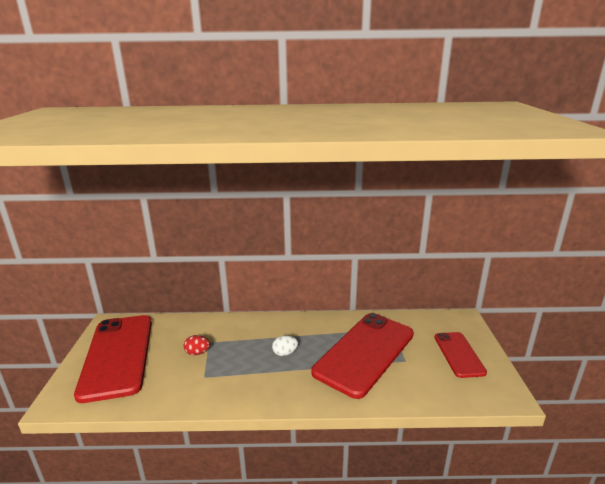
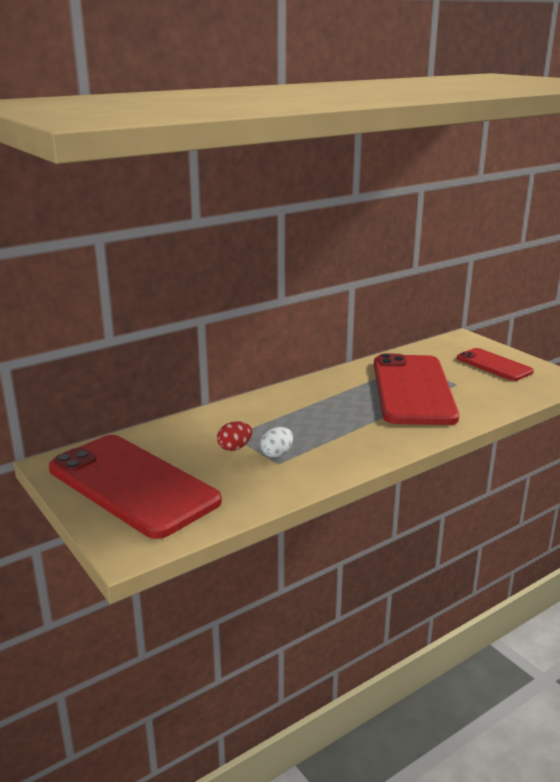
camera: 35 degrees left, 0 degrees up
white egg [272,335,298,356] -> white egg moved to [260,427,293,458]

